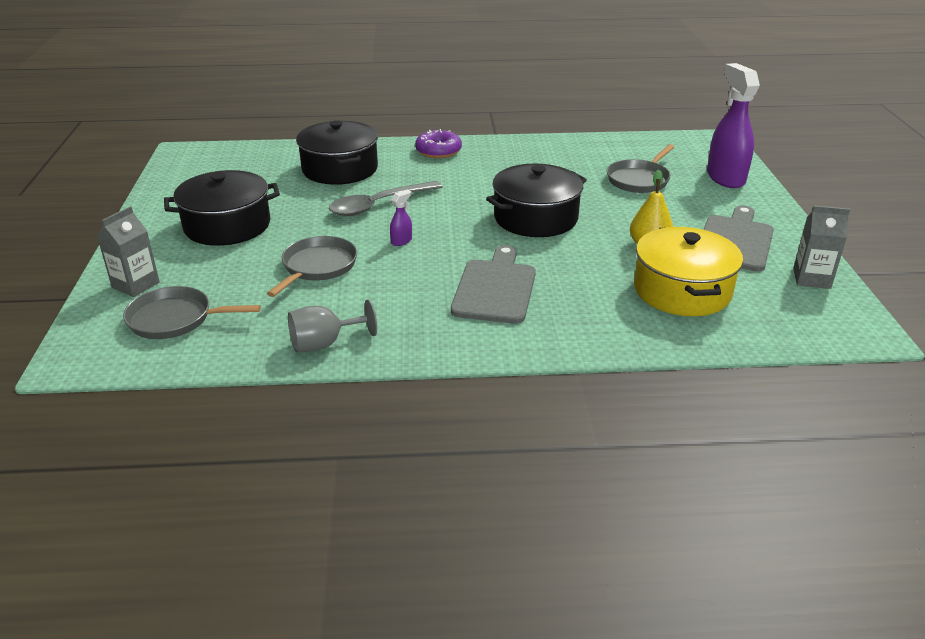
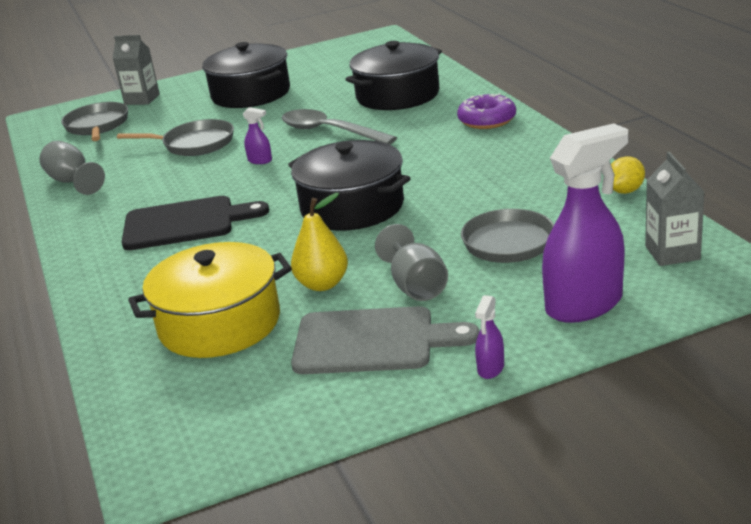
camera: 75 degrees right, 5 degrees down
grey cutting board [451,245,536,324] -> black cutting board [122,196,269,250]
grey carton [793,205,850,289] -> grey carton moved to [645,152,704,266]
none -> grey goblet [375,224,448,301]
none -> purple spray bottle [475,295,504,379]
none -> yellow lemon [611,156,645,194]

